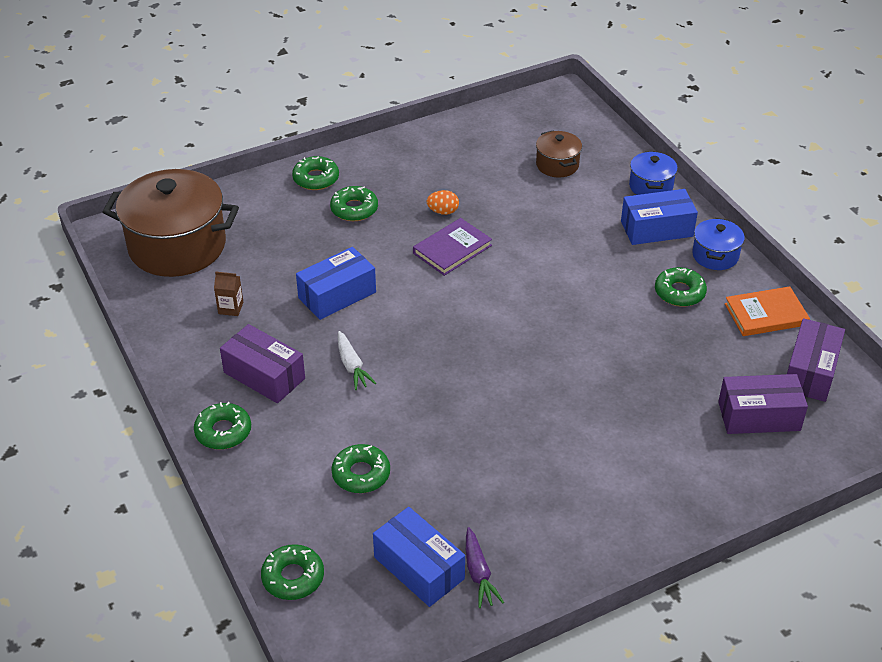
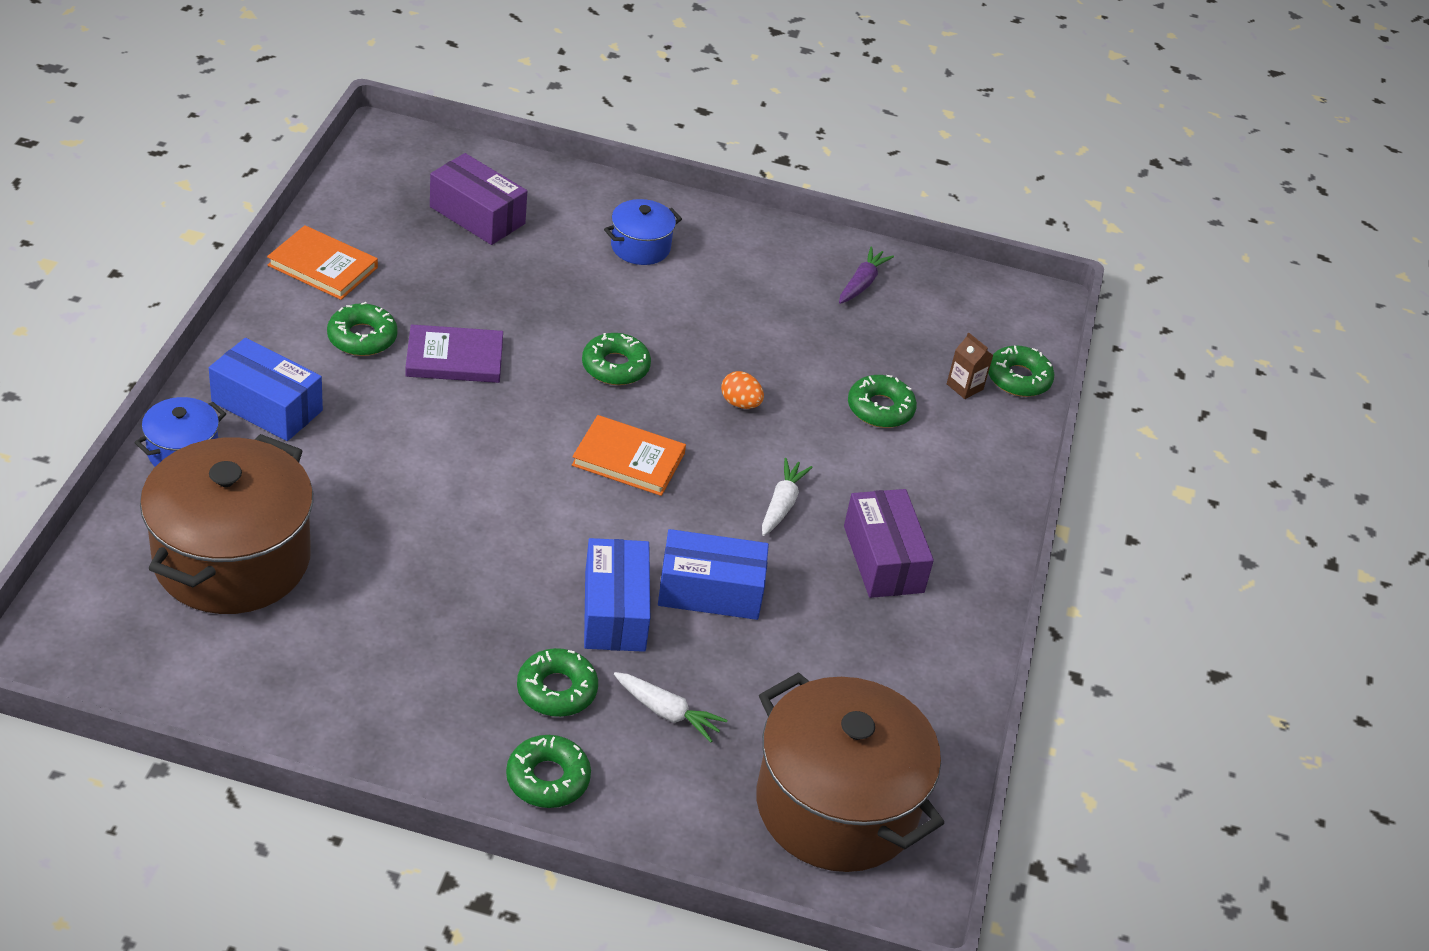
camera: 145 degrees left, 0 degrees up
green donut [194,402,251,450] -> green donut moved to [582,333,651,385]
brown carton [214,271,243,316] -> brown carton moved to [947,332,994,399]
blue box [373,507,465,607] -> blue box moved to [584,538,650,652]
purple book [413,218,492,276] -> purple book moved to [405,324,503,383]
orange egg [427,190,459,215] -> orange egg moved to [721,371,764,409]
brown pot [536,130,582,177] -> brown pot [140,434,313,614], size x2.11
blue pot [692,218,745,270] -> blue pot moved to [604,199,682,265]
purple box [787,318,845,402] -> none
none -> orange book [572,415,686,496]
none -> white carrot [614,672,727,742]

